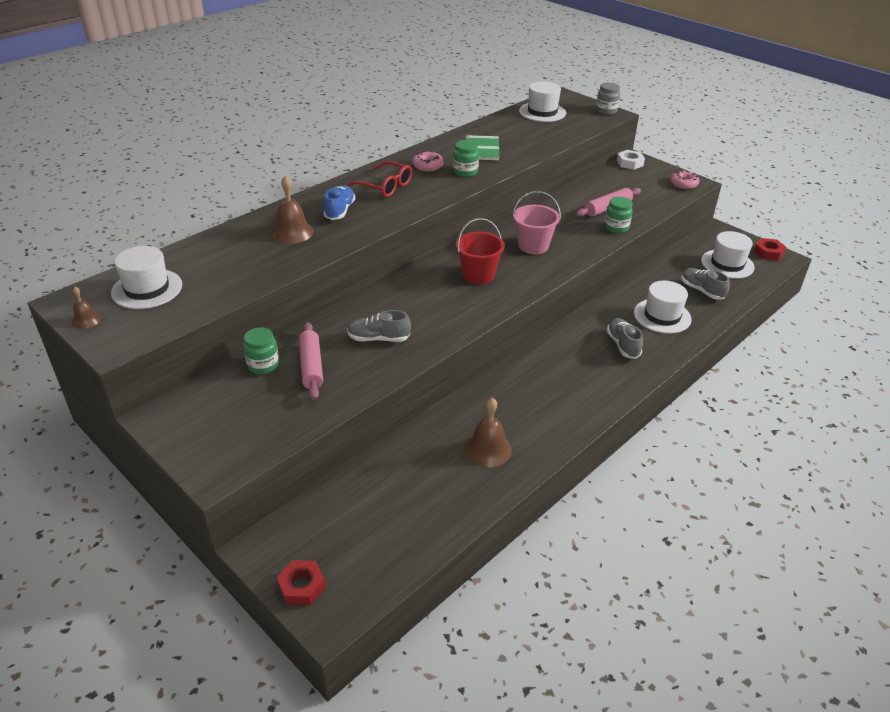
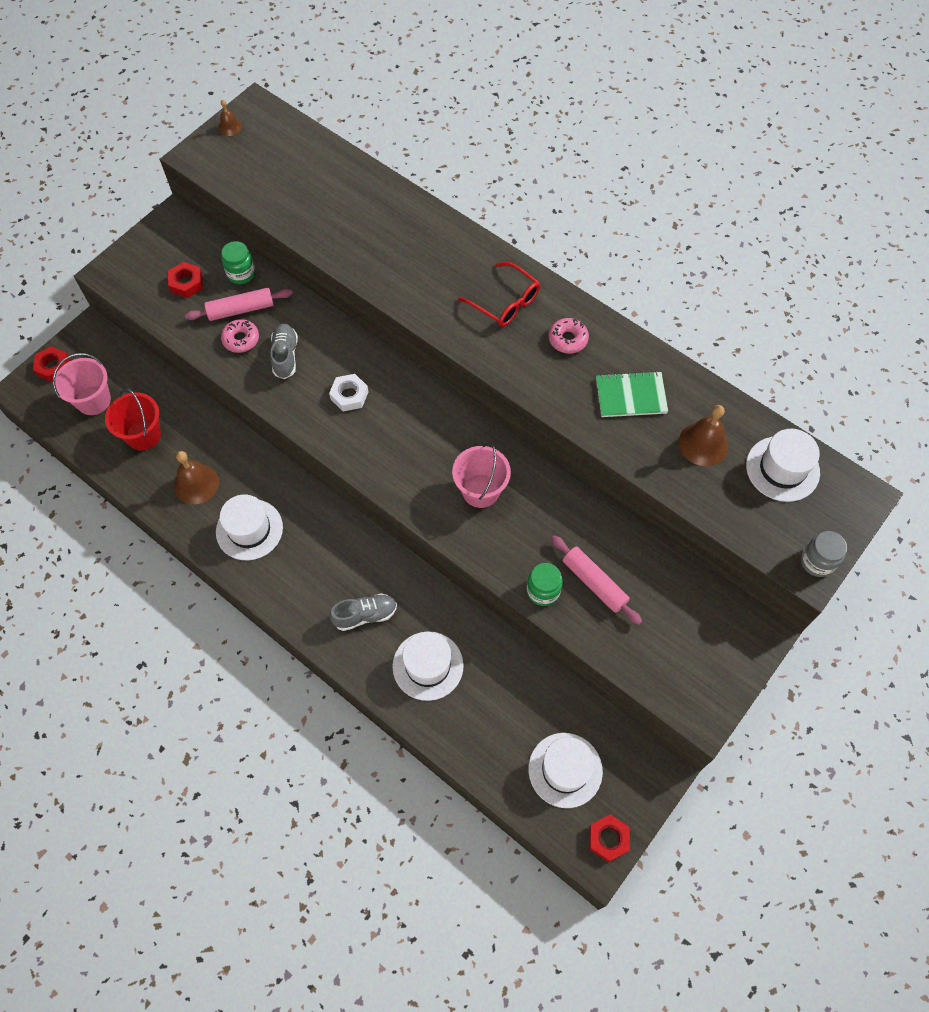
camera: 85 degrees right, 25 degrees up
white hat [111,246,182,309] -> white hat moved to [216,494,283,560]
brown bell [271,175,314,244] -> brown bell moved to [679,405,729,466]
blue shoe [324,185,355,220] -> none
red glasses [346,161,412,197] -> red glasses turned 75 degrees counterclockwise [458,262,540,327]
green jar [453,140,479,177] -> none
red bucket [456,218,505,284] -> red bucket moved to [105,388,161,450]
white nut [617,150,645,170] -> white nut moved to [329,374,368,411]
pink donut [670,170,700,189] -> pink donut moved to [221,319,259,353]
grey shoe [681,268,730,300] -> none
none -> pink bucket [53,353,111,415]
none -> red nut [168,262,203,298]

